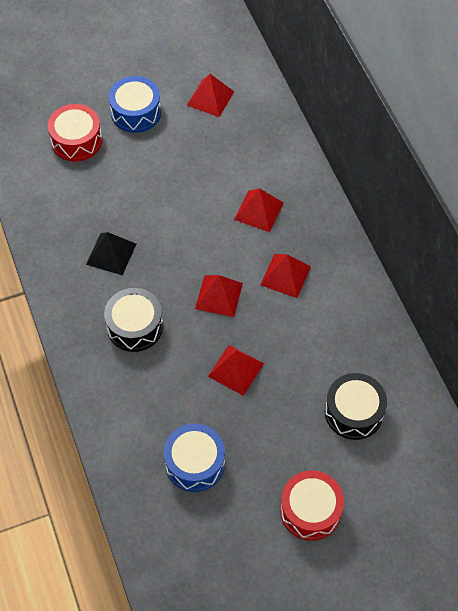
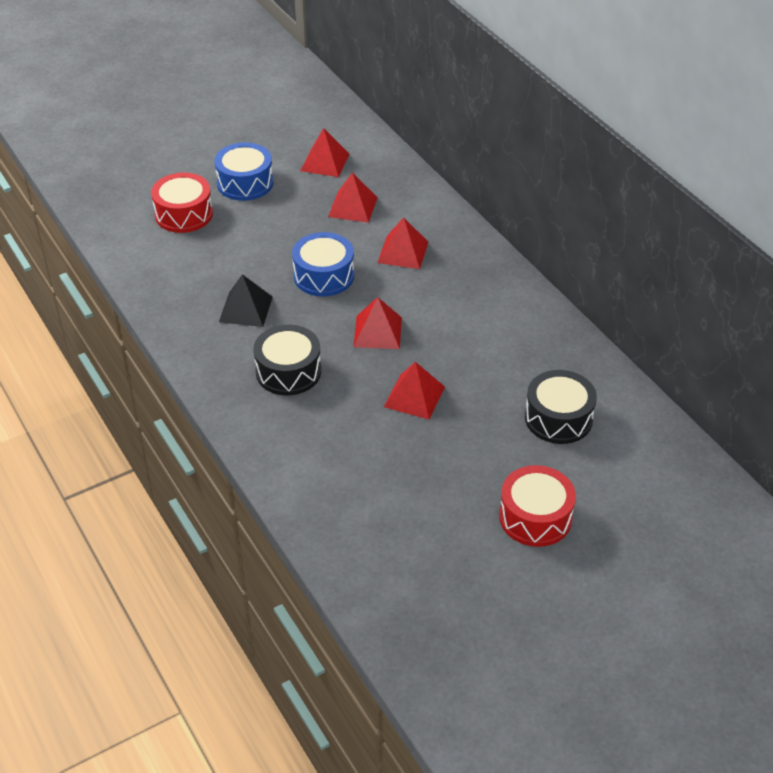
camera: 10 degrees left, 15 degrees down
blue drum [164,423,225,492] -> blue drum moved to [292,232,354,297]
red pyramid [260,254,311,298] -> red pyramid moved to [328,173,378,223]

